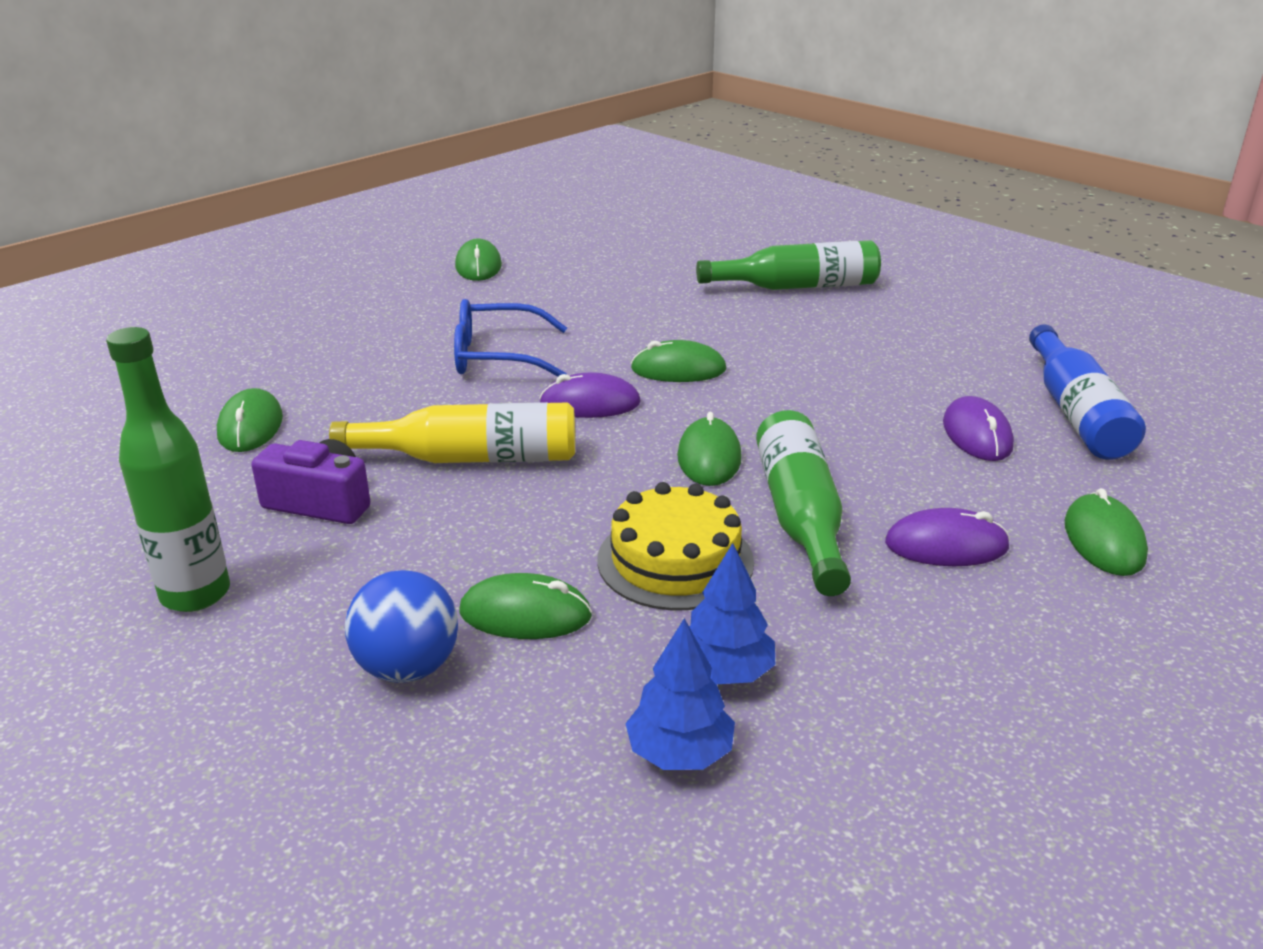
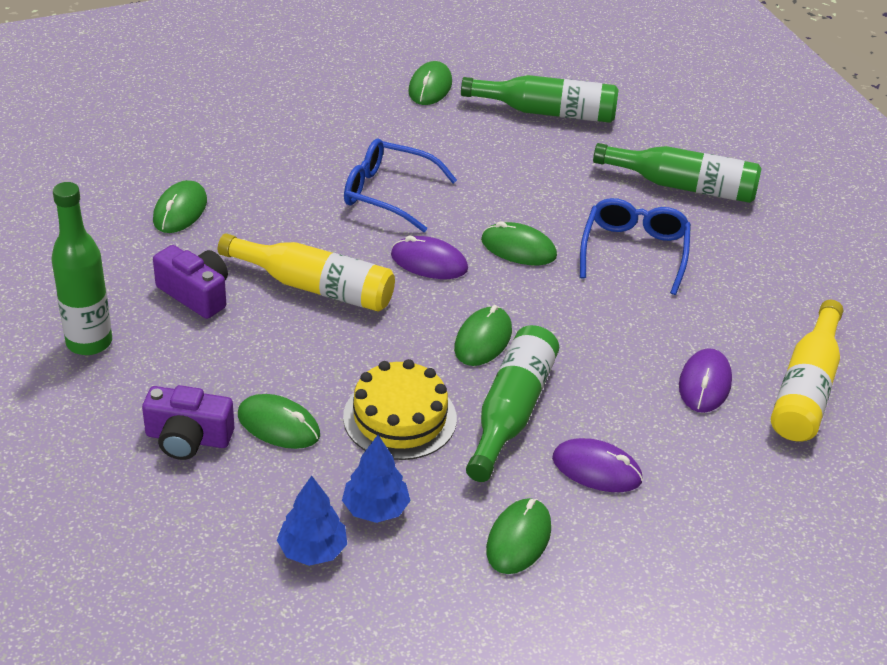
camera: 20 degrees right, 10 degrees up
blue ball [345,570,458,683] -> purple camera [142,385,234,460]
blue bottle [1029,324,1146,460] -> yellow bottle [771,300,843,442]
green mouse [1065,488,1148,576] -> green mouse moved to [486,498,551,574]
none -> green bottle [461,75,619,123]
none -> blue glasses [580,198,691,295]

